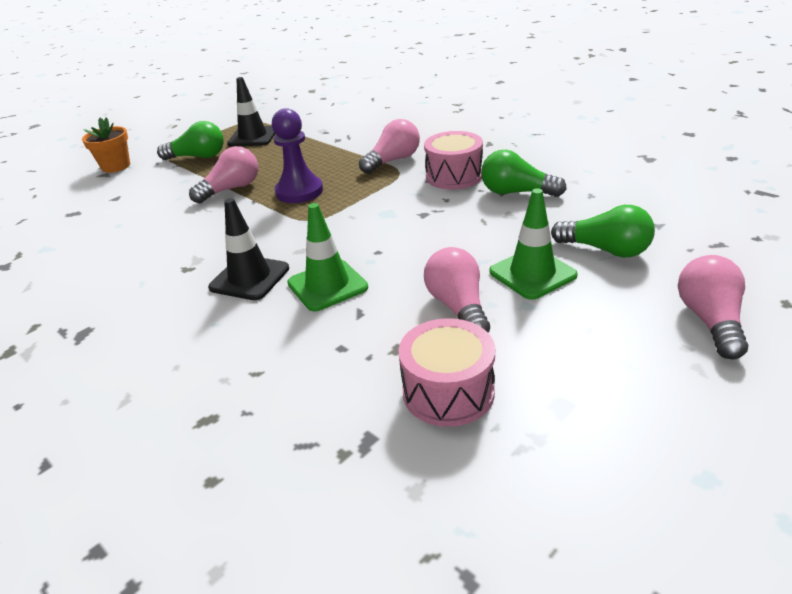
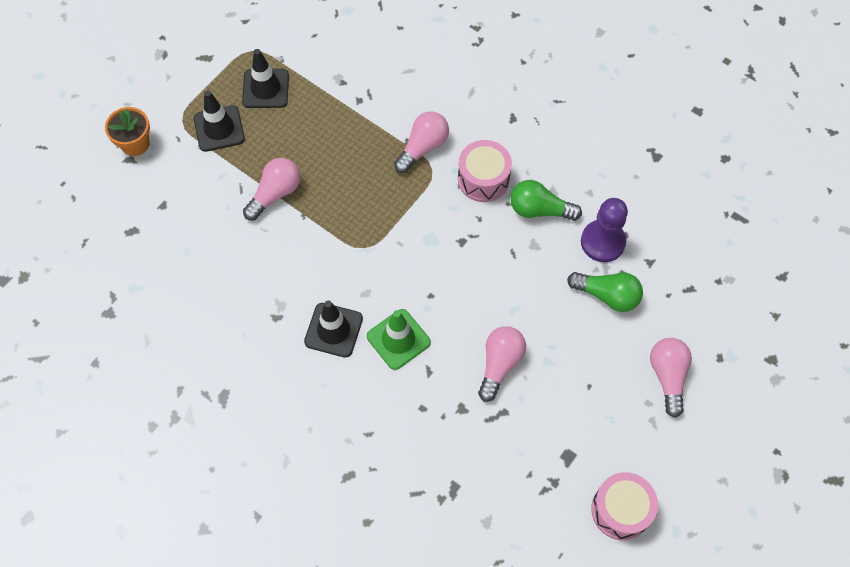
camera: 10 degrees left, 30 degrees up
green light bulb [157,121,224,160] -> black traffic cone [194,90,245,152]
purple pawn [272,108,323,203] -> purple pawn moved to [581,198,628,262]
pink drum [398,318,495,427] -> pink drum moved to [591,472,658,540]
pink light bulb [424,247,490,333] -> pink light bulb turned 45 degrees clockwise [478,326,526,402]
green traffic cone [489,188,578,300] -> none

